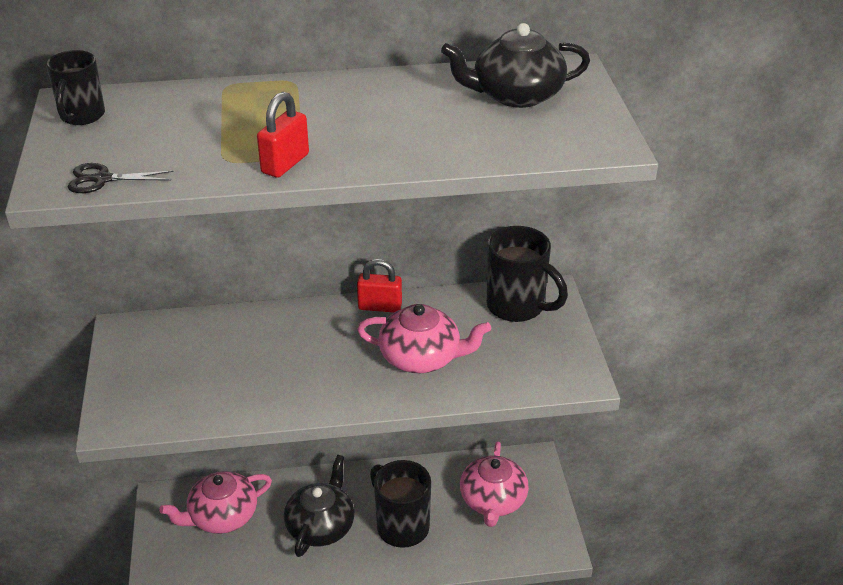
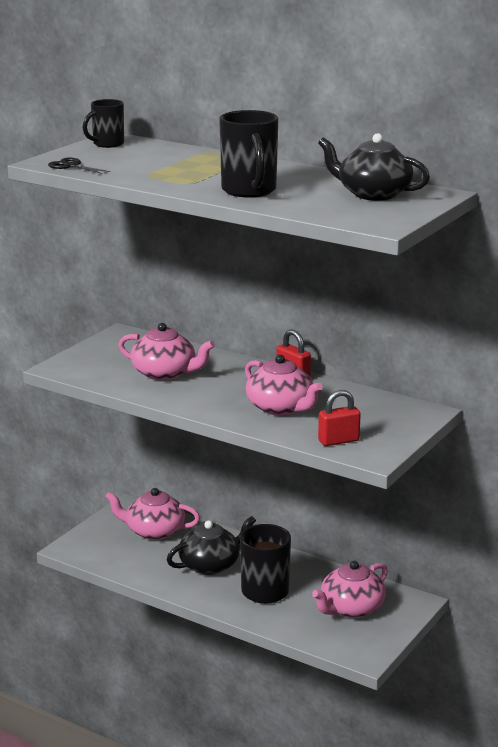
camera: 40 degrees right, 15 degrees down
red padlock [257,92,309,178] -> red padlock moved to [318,390,361,446]
black mug [487,226,568,322] -> black mug moved to [219,110,278,198]
none -> pink teapot [119,323,215,381]

